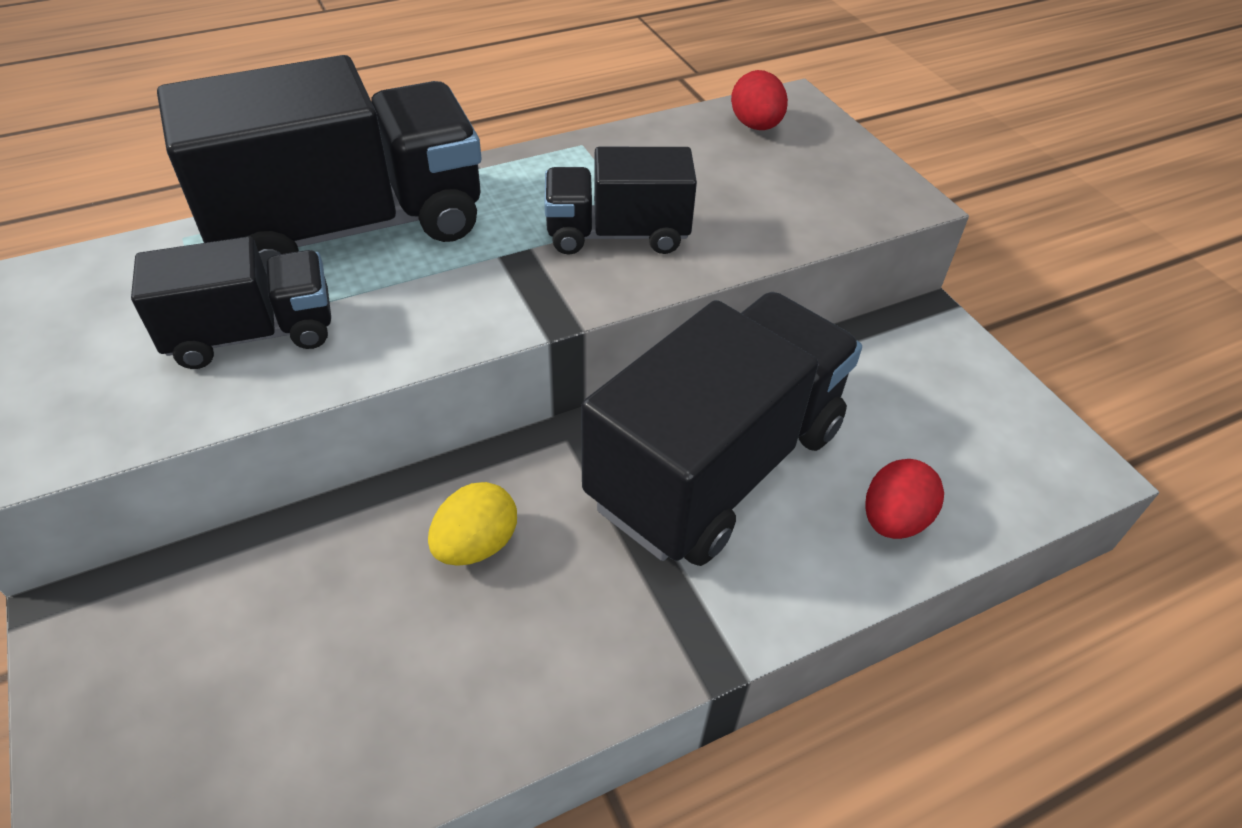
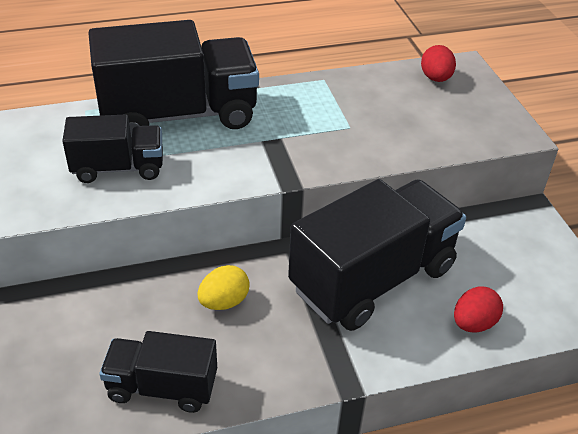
camera: 10 degrees right, 5 degrees down
black truck [544,147,697,255] -> black truck moved to [99,331,217,413]

